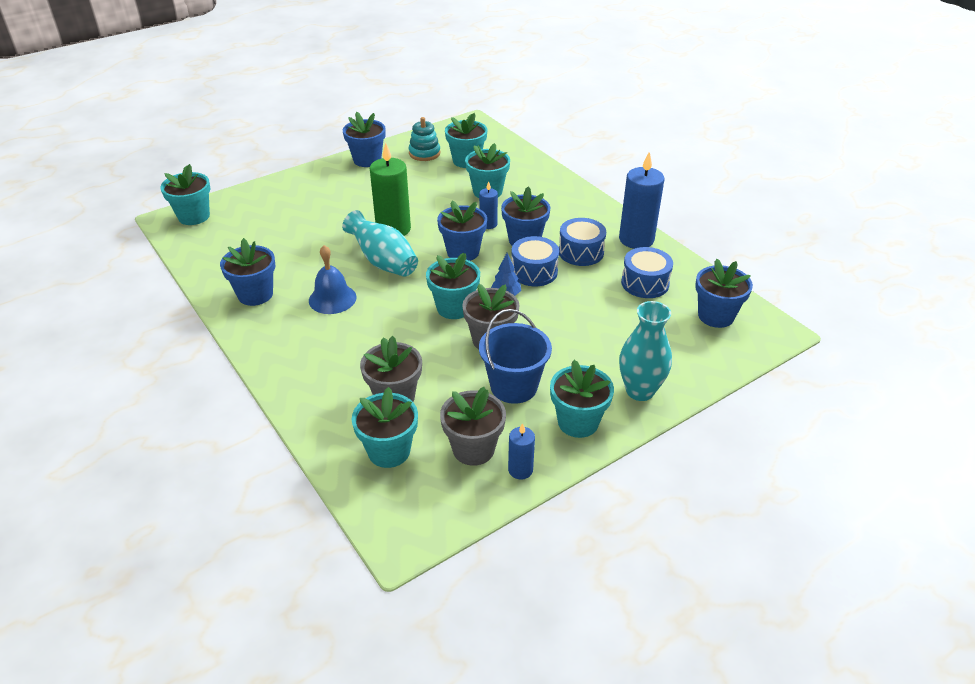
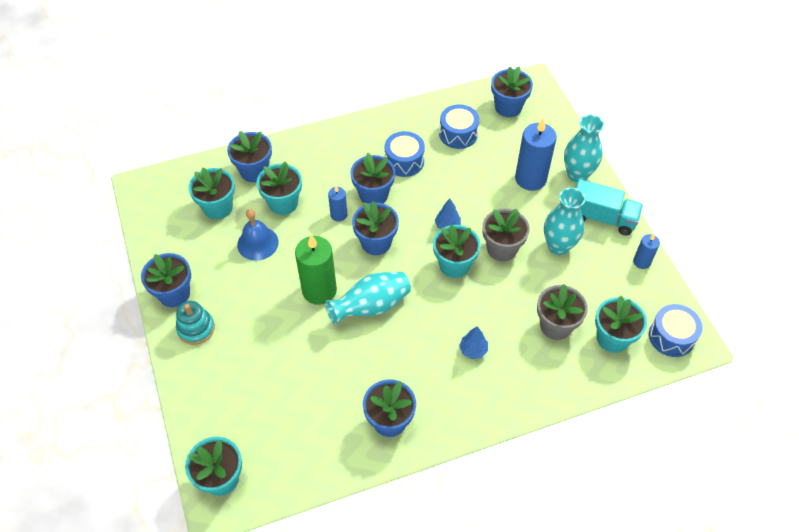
camera: 75 degrees left, 15 degrees up
blue bell [309,245,356,314] -> blue bell moved to [237,209,279,261]
turquoise stacking toy [409,117,441,161] -> turquoise stacking toy moved to [176,301,215,345]
grey flower pot [440,387,506,466] -> none
blue bucket [479,309,552,404] -> turquoise vase [544,188,585,255]
blue drum [511,236,559,286] -> blue drum moved to [649,304,703,357]
turquoise flower pot [550,360,614,438] -> turquoise truck [576,179,643,235]
blue candle [619,152,664,249] -> blue candle moved to [515,118,557,191]
none -> blue flower pot [227,131,272,182]
none -> blue tree [459,326,488,359]

